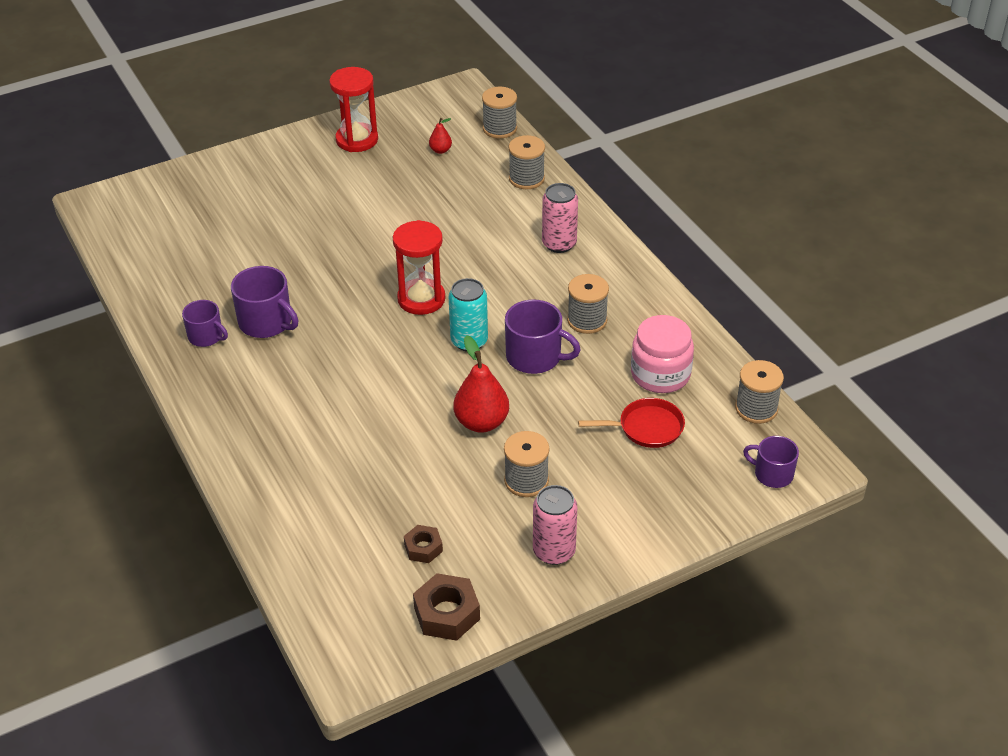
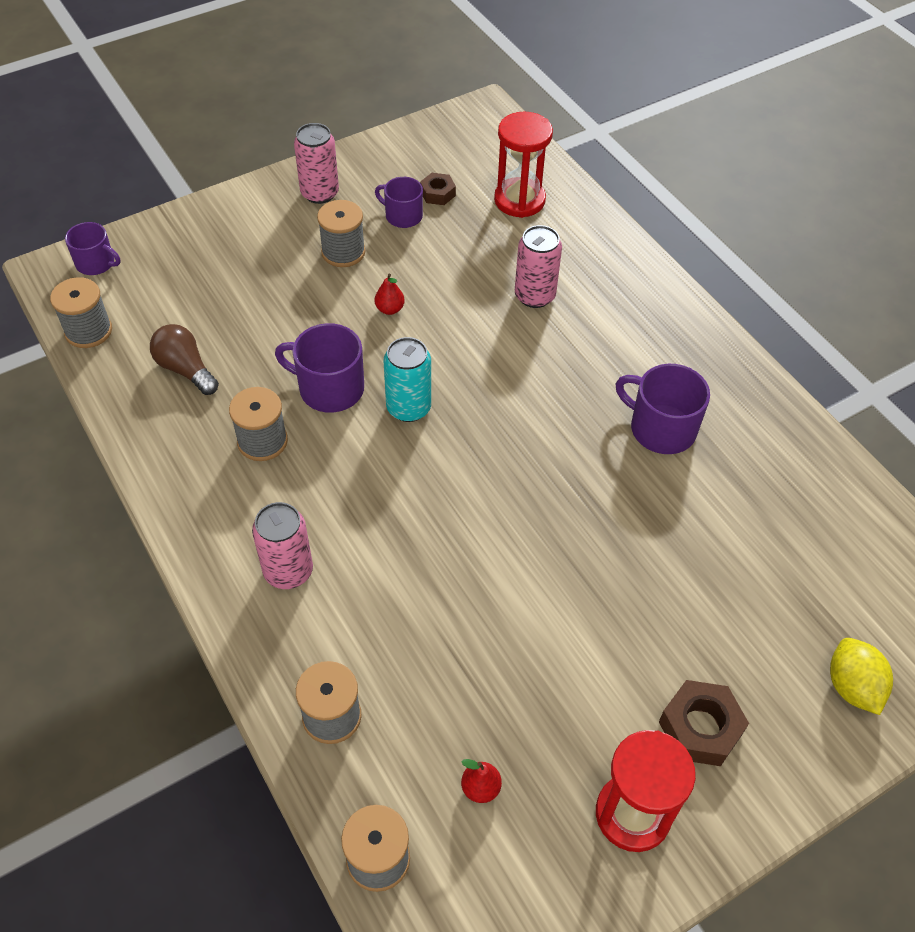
camera: 175 degrees right, 10 degrees up
purple mug [182,300,228,347] -> purple mug moved to [375,177,423,228]
red hourglass [393,220,445,315] -> red hourglass moved to [494,111,553,218]
brown nut [413,573,480,641] -> brown nut moved to [659,680,749,766]
red pear [453,335,509,433] -> red pear [375,274,405,315], size x0.50
red pan [578,398,685,448] -> none
pink jar [631,315,694,393] -> brown light bulb [150,324,219,395]
none -> pink can [515,225,562,308]
none -> yellow lemon [830,638,893,715]

